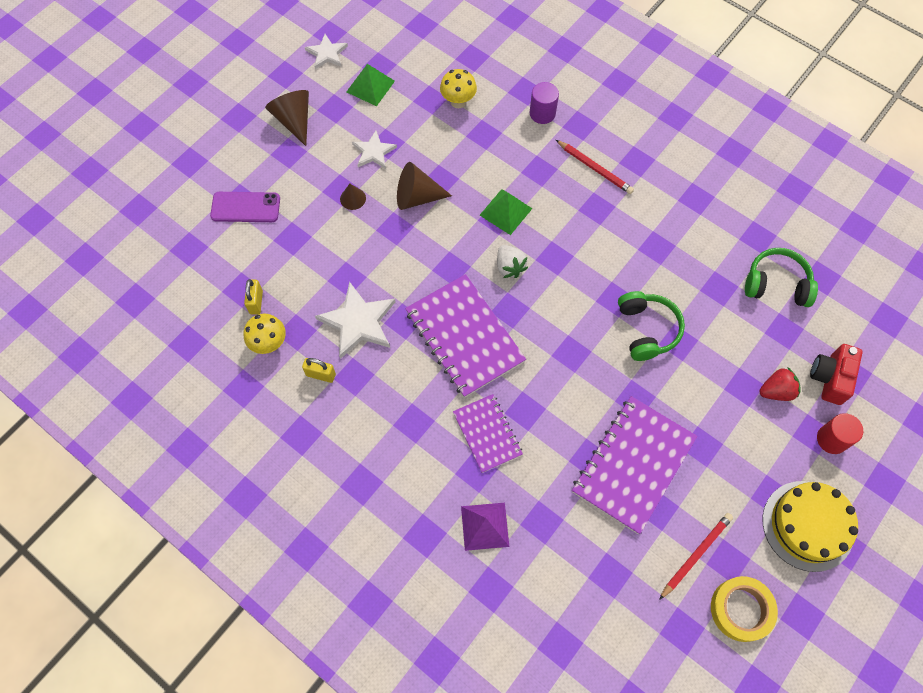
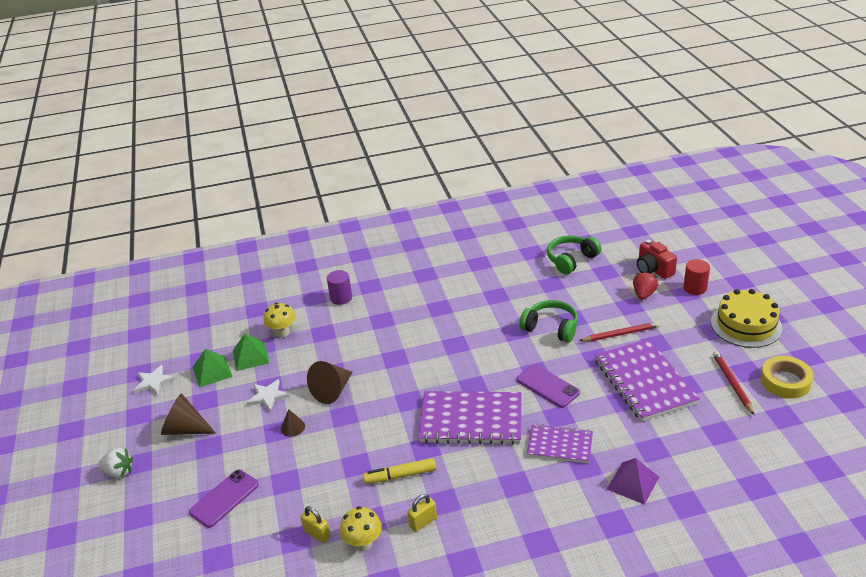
camera: 50 degrees left, 30 degrees down
white star [315,281,395,359] -> yellow marker [363,458,436,484]
green pyramid [480,189,532,235] -> green pyramid moved to [233,334,269,371]
white strawberry [497,245,528,278] -> white strawberry moved to [98,448,133,478]
red pencil [556,140,634,194] -> red pencil moved to [579,322,660,341]
none -> purple phone [516,364,580,408]

